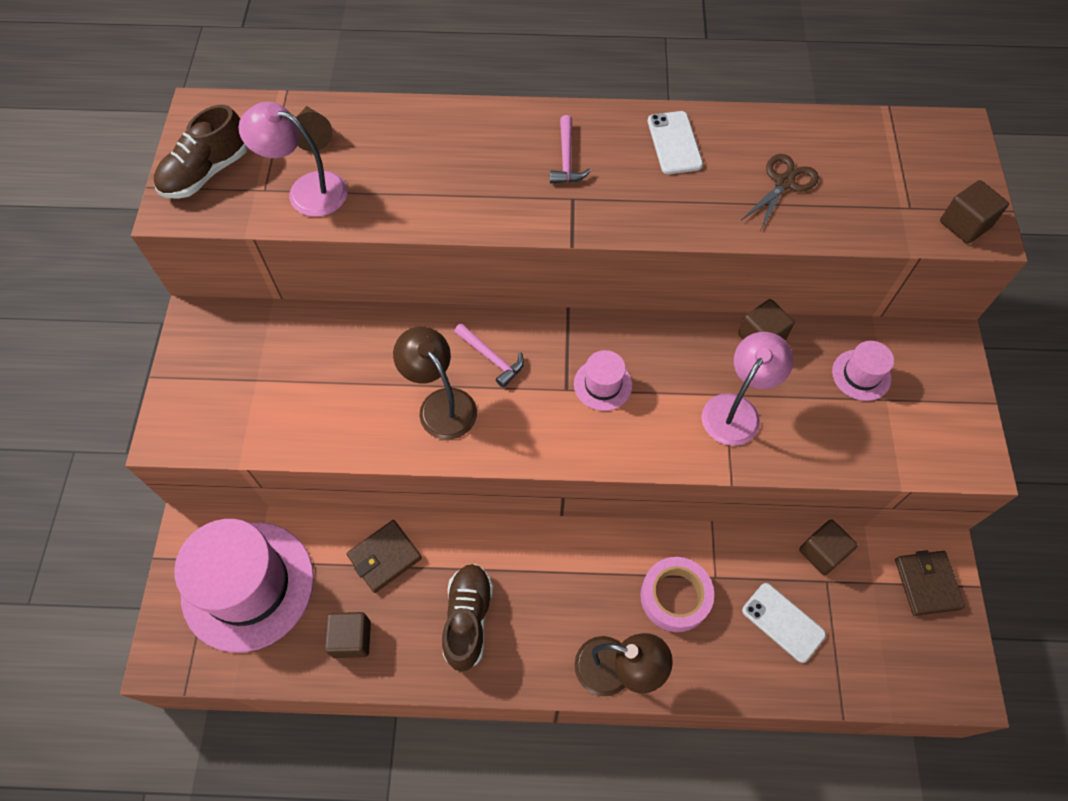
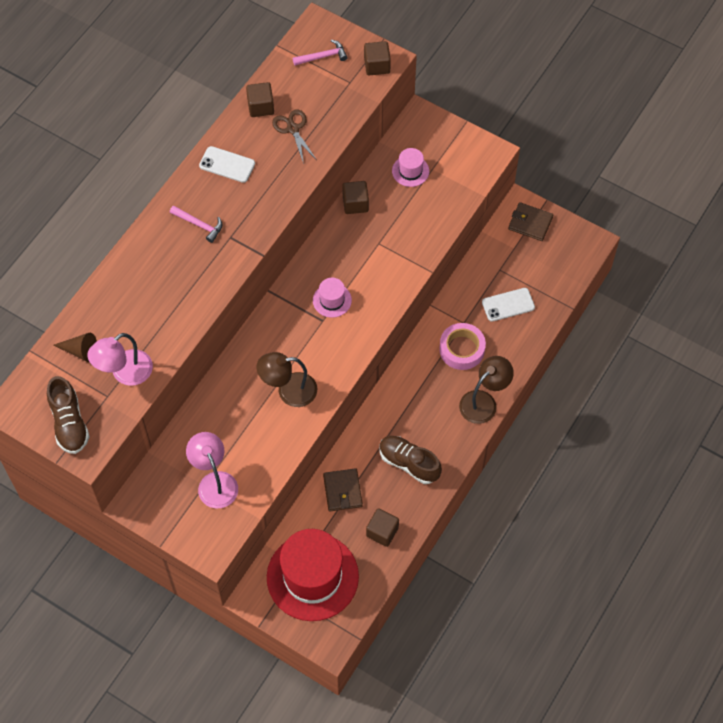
camera: 60 degrees left, 0 degrees up
pink hat [174,519,314,653] -> red hat [267,529,359,621]
pink hammer [454,323,524,388] -> pink hammer moved to [293,39,348,65]
pink lamp [702,332,793,446] -> pink lamp moved to [186,432,238,508]
brown cube [799,519,858,575] -> brown cube moved to [246,82,274,117]

